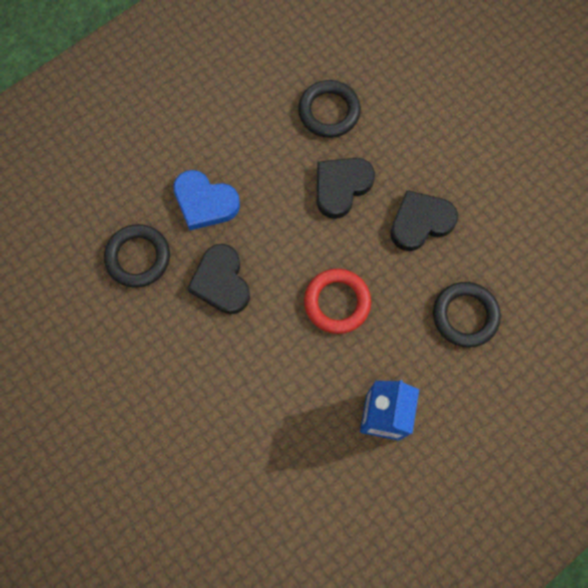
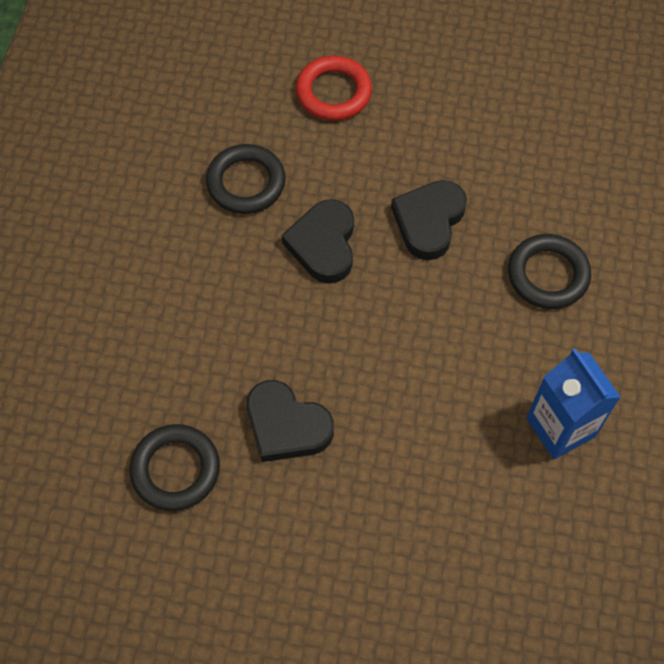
camera: 40 degrees left, 10 degrees down
blue heart [173,170,240,230] -> none
red ring [304,269,371,334] -> red ring moved to [296,56,372,121]

